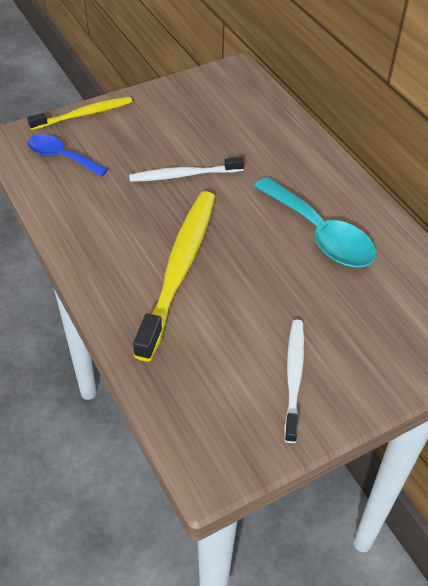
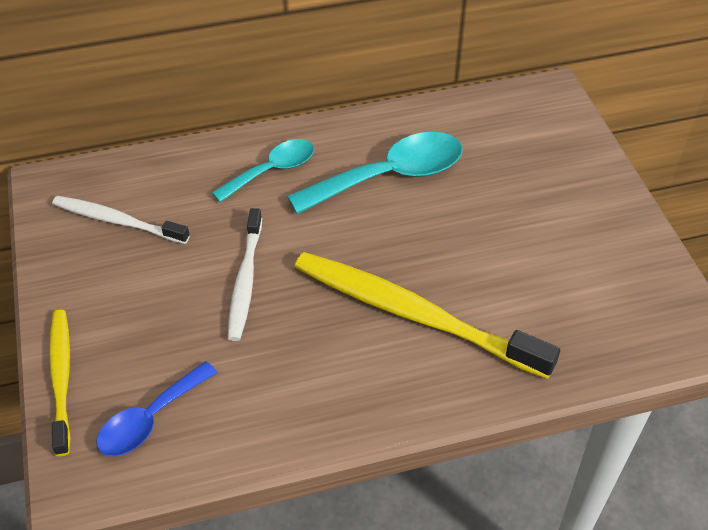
camera: 75 degrees left, 0 degrees up
white toothbrush [284,319,304,443] -> white toothbrush moved to [52,196,190,244]
none -> turquoise spoon [212,139,314,202]

